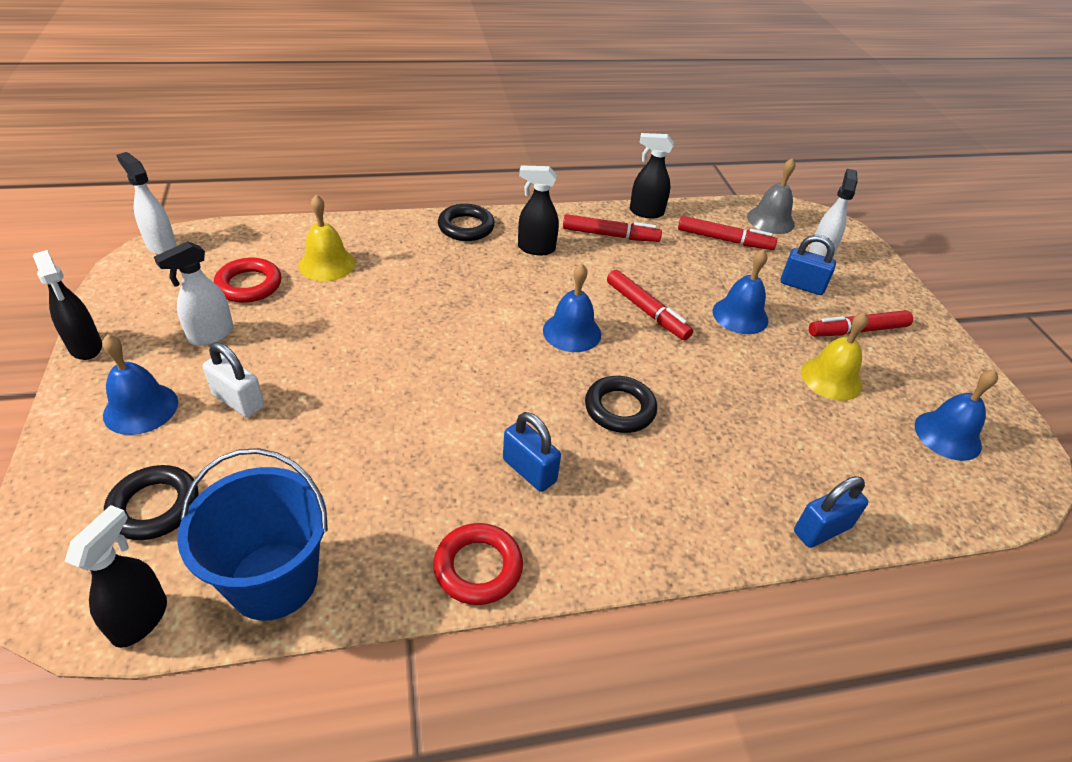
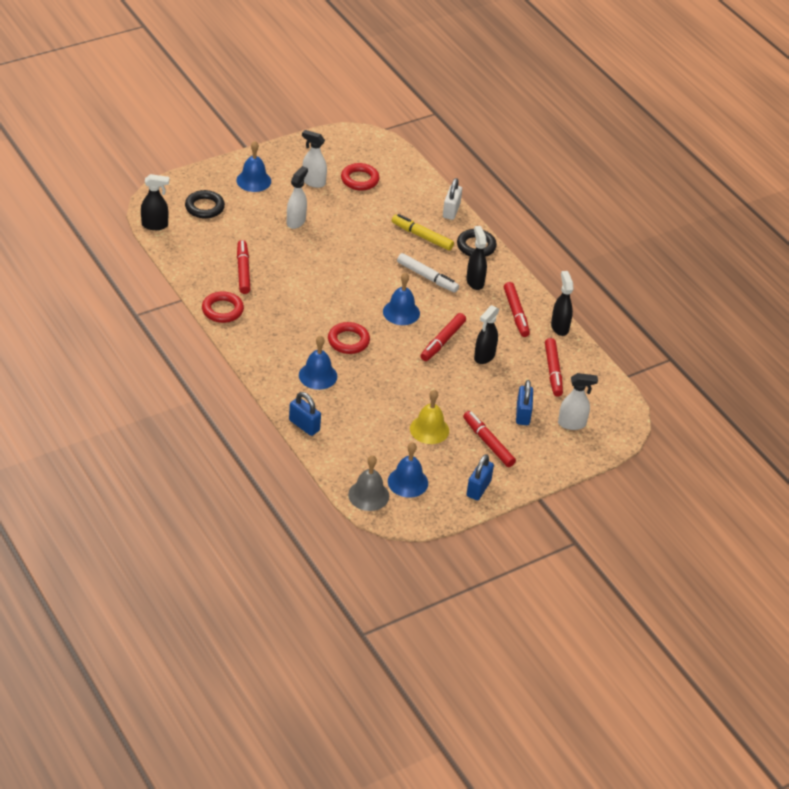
camera: 70 degrees right, 0 degrees up
black spray bottle [33,250,102,360] -> black spray bottle moved to [474,305,499,364]
white spray bottle [116,152,177,255] -> white spray bottle moved to [287,166,308,229]
blue bucket [177,448,328,621] -> none
white padlock [203,342,264,418] -> white padlock moved to [443,178,462,220]
yellow bell [299,195,355,281] -> none
blue padlock [503,412,561,492] -> blue padlock moved to [466,454,494,500]
black ring [585,376,657,433] -> red ring [328,322,370,354]
blue bell [713,249,768,334] -> blue bell moved to [299,335,337,390]
grey bell [747,158,795,234] -> grey bell moved to [348,455,389,511]
none -> red marker [237,240,251,294]
none -> yellow marker [392,214,454,251]
none -> white marker [397,253,459,292]

